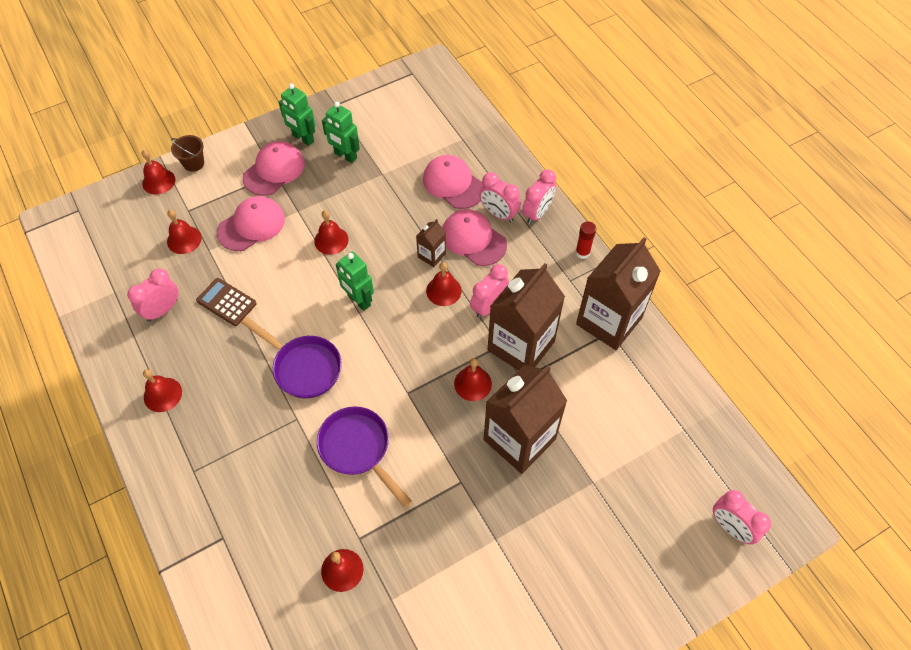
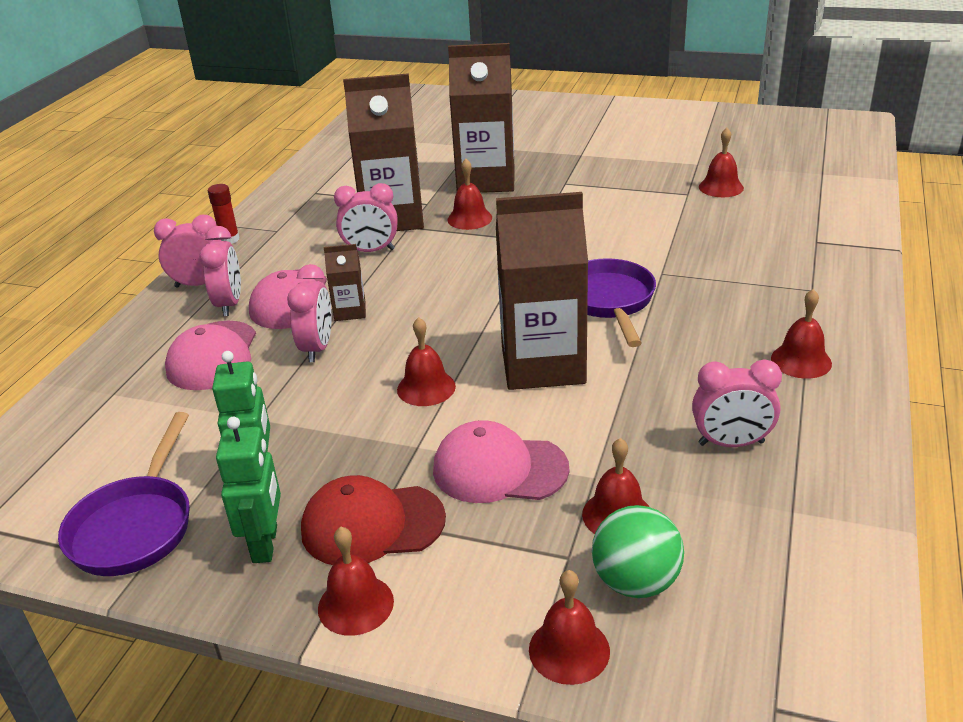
camera: 130 degrees left, 25 degrees down
brown bucket [171,135,204,172] -> none
brown calculator [196,278,257,326] -> none
pink cap [242,141,305,196] -> red cap [301,475,446,565]
purple pan [317,406,412,508] -> purple pan moved to [58,412,190,576]
green robot [336,252,374,311] -> none
red bell [426,262,462,306] -> red bell moved to [318,527,394,636]
brown carton [576,237,661,350] -> brown carton moved to [496,192,588,390]
pink clock [713,490,771,545] -> pink clock moved to [287,264,332,362]
none -> green ball [592,505,684,598]

